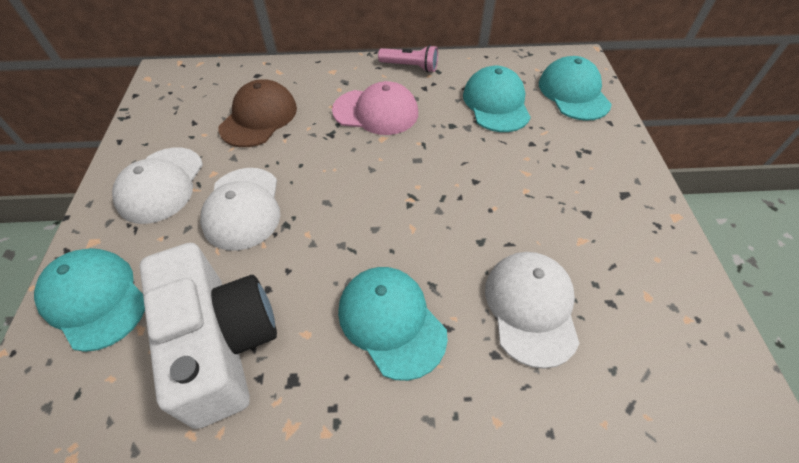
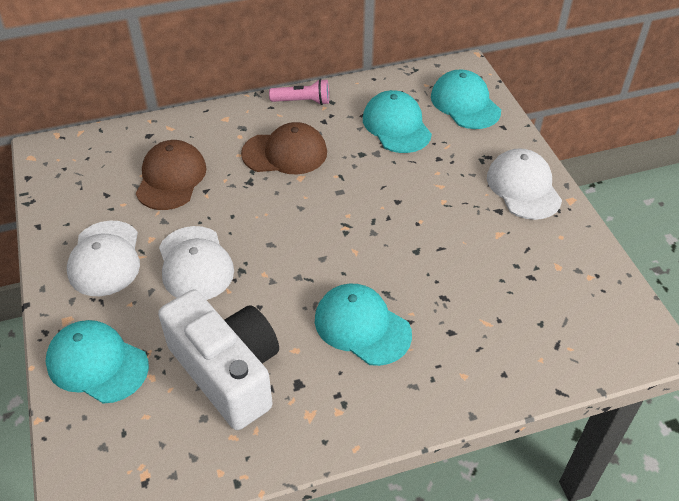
camera: 15 degrees left, 5 degrees down
pink cap [332,81,418,135] -> brown cap [241,122,327,174]
white cap [485,252,580,369] -> white cap moved to [487,148,562,220]

